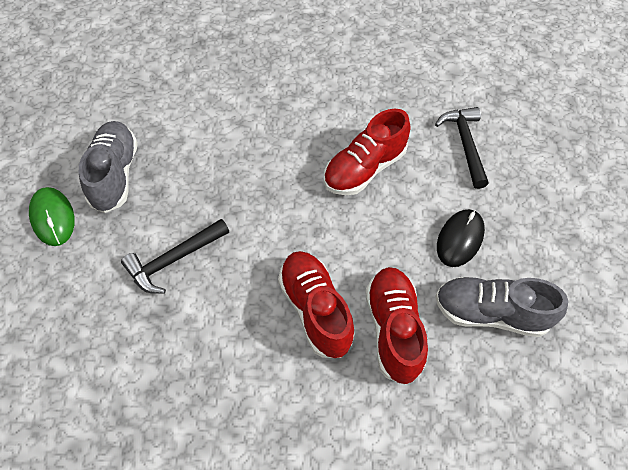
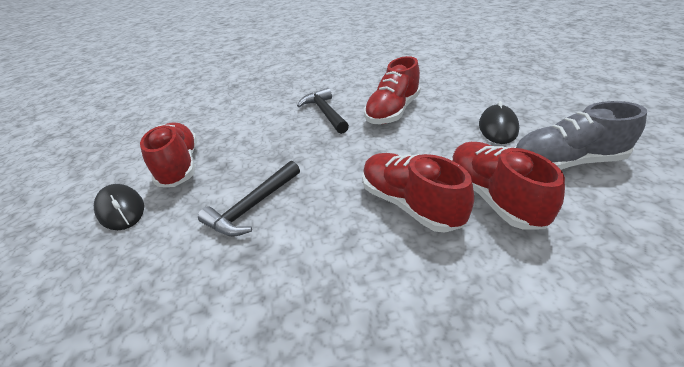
camera: 10 degrees left, 20 degrees down
green mouse [29,187,75,246] -> black mouse [94,184,144,230]
grey shoe [79,121,138,213] -> red shoe [140,122,197,187]
black hammer [435,107,489,189] -> black hammer moved to [297,88,349,134]

